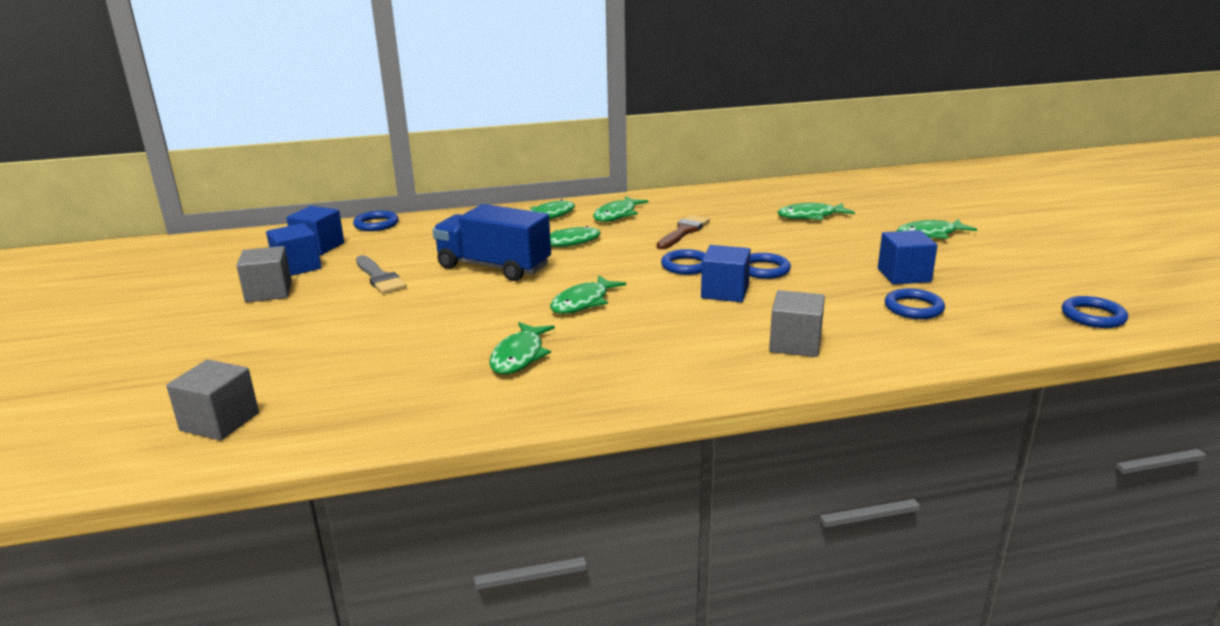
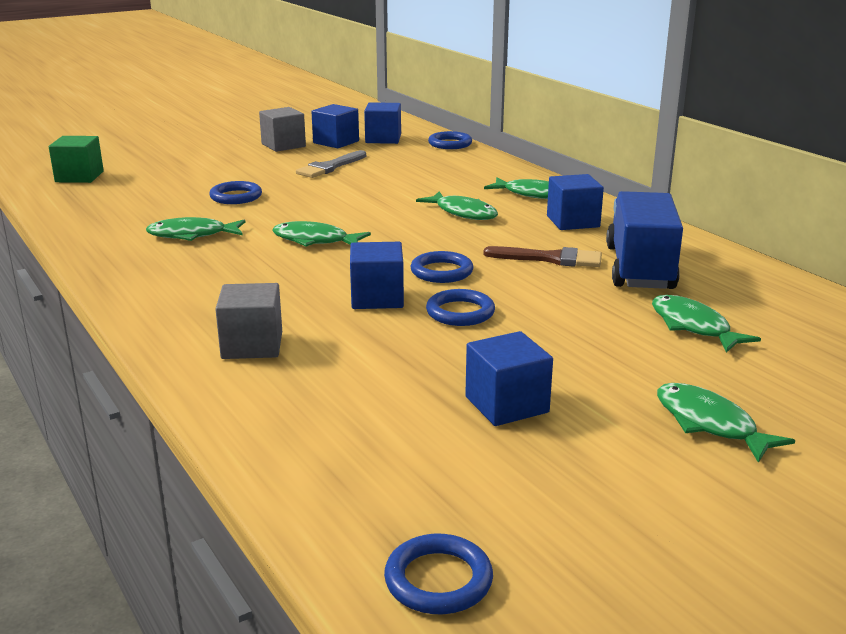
camera: 70 degrees right, 0 degrees up
grey cube [166,359,259,440] -> green cube [49,136,104,183]
blue truck [433,204,551,281] -> blue truck moved to [606,191,683,289]
green fish [593,196,649,222] -> blue cube [547,174,604,230]
blue ring [885,288,945,319] -> blue ring moved to [209,181,262,204]

